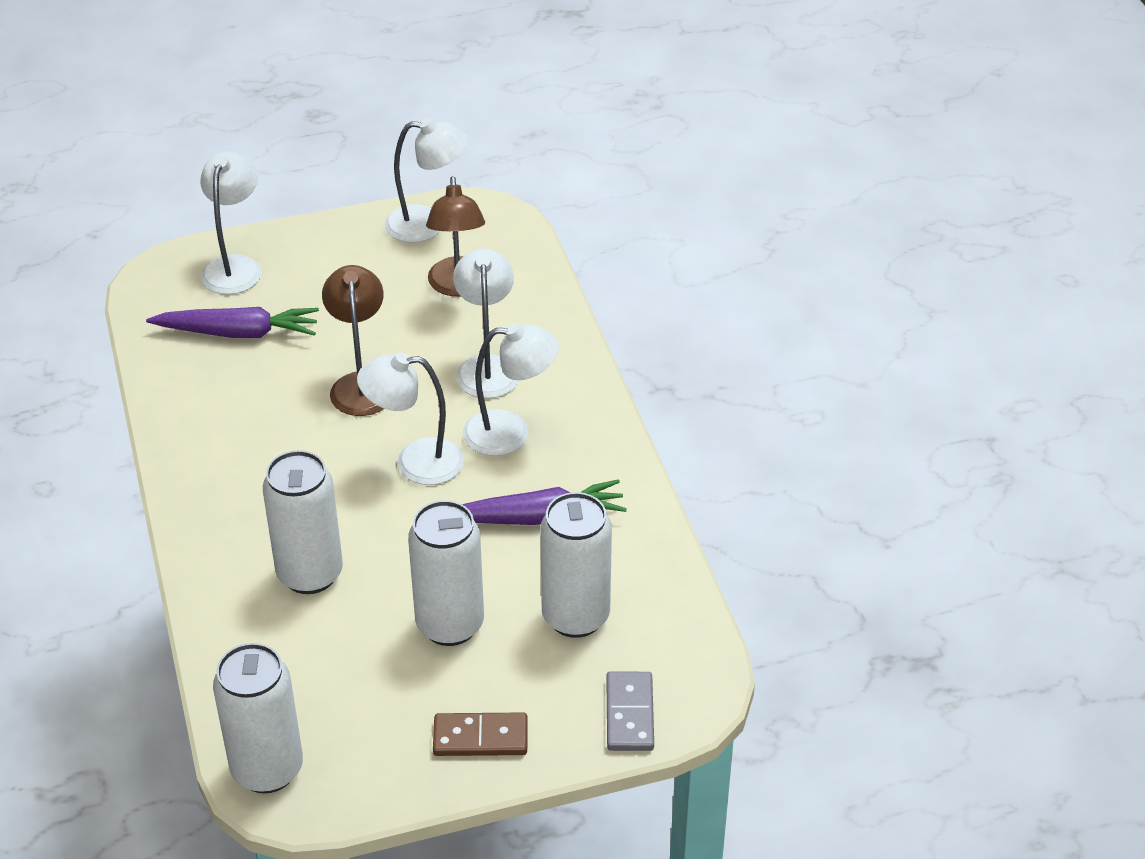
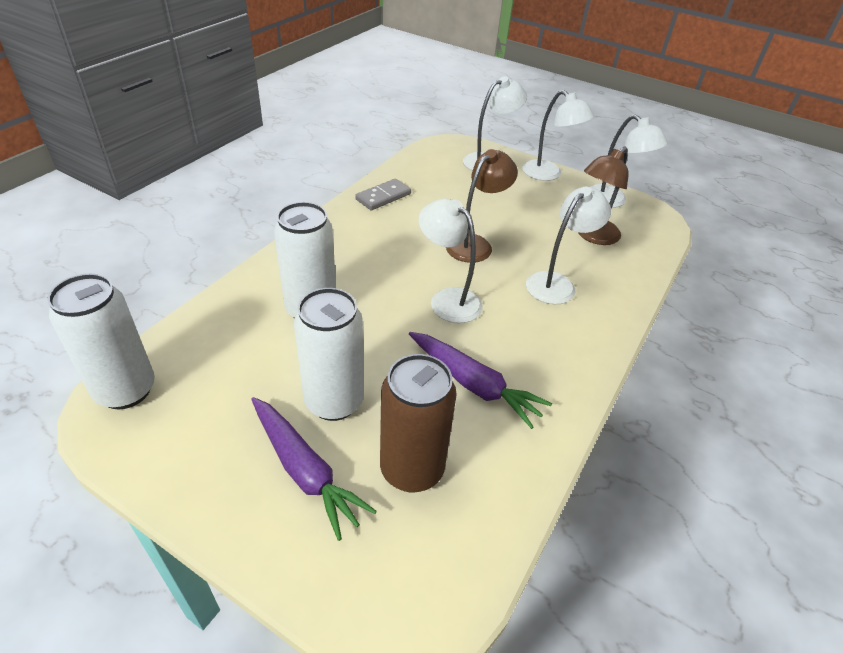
camera: 45 degrees right, 0 degrees up
purple carrot [146,307,319,338] -> purple carrot moved to [251,397,377,541]
brown domino [433,712,528,756] -> none
white lamp [463,323,559,456] -> white lamp moved to [523,90,594,181]
white can [540,492,612,638] -> brown can [380,354,457,493]
grey domino [606,672,654,751] -> grey domino moved to [355,178,411,210]

